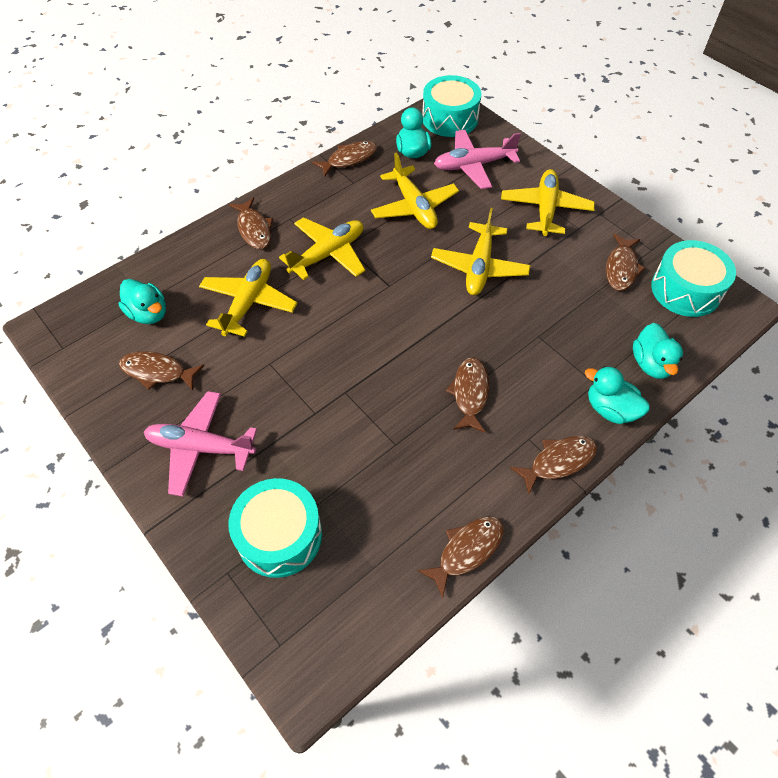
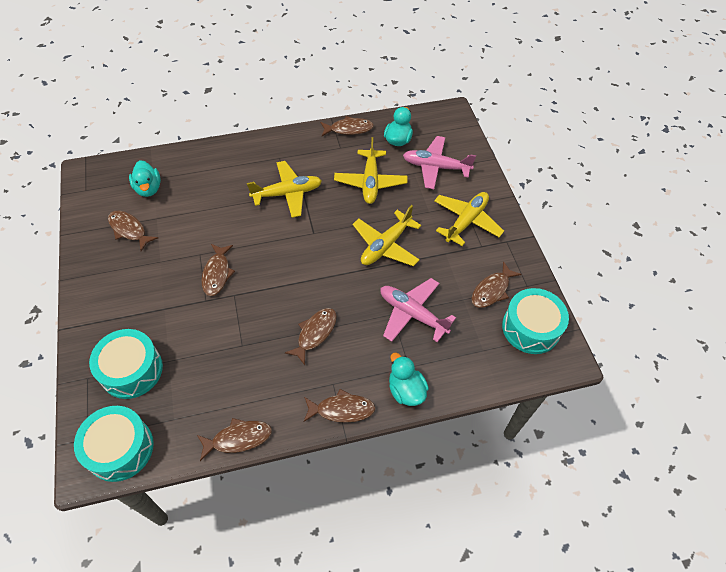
camera: 25 degrees right, 0 degrees up
pink plane [144,391,257,497] -> pink plane moved to [380,278,456,342]
yellow plane [199,259,297,337] -> none
brown fish [229,197,273,249] -> brown fish moved to [201,244,235,296]
turquoise drum [422,75,481,137] -> turquoise drum moved to [74,406,154,482]
turquoise duck [633,323,683,379] -> none

